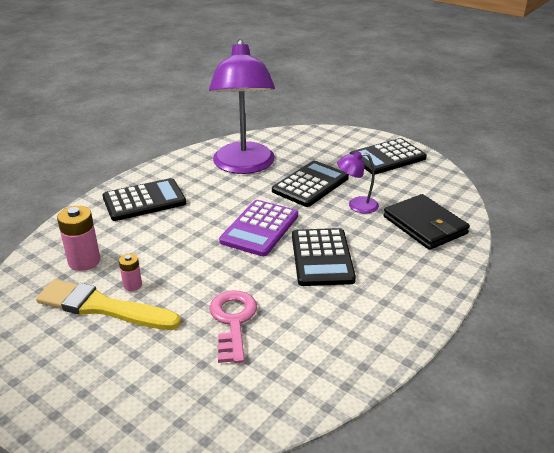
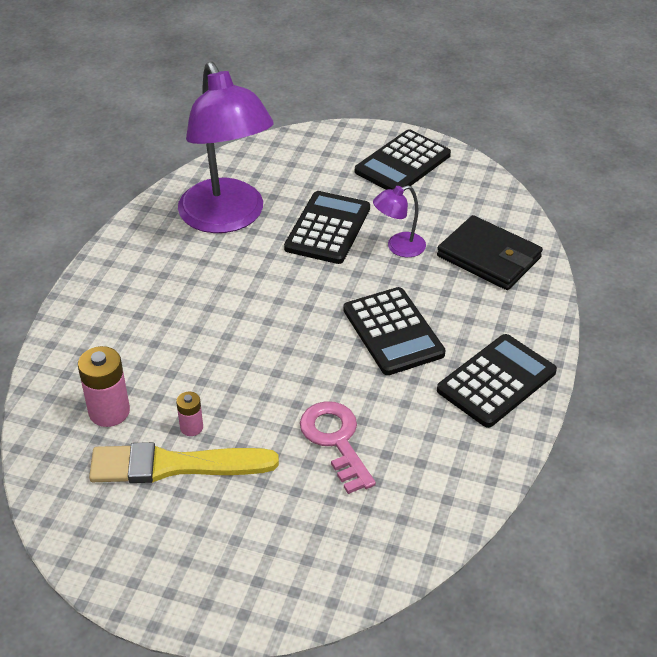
camera: 20 degrees left, 10 degrees up
black calculator [103,178,186,221] -> black calculator moved to [437,334,557,428]
purple calculator [219,200,298,256] -> none

